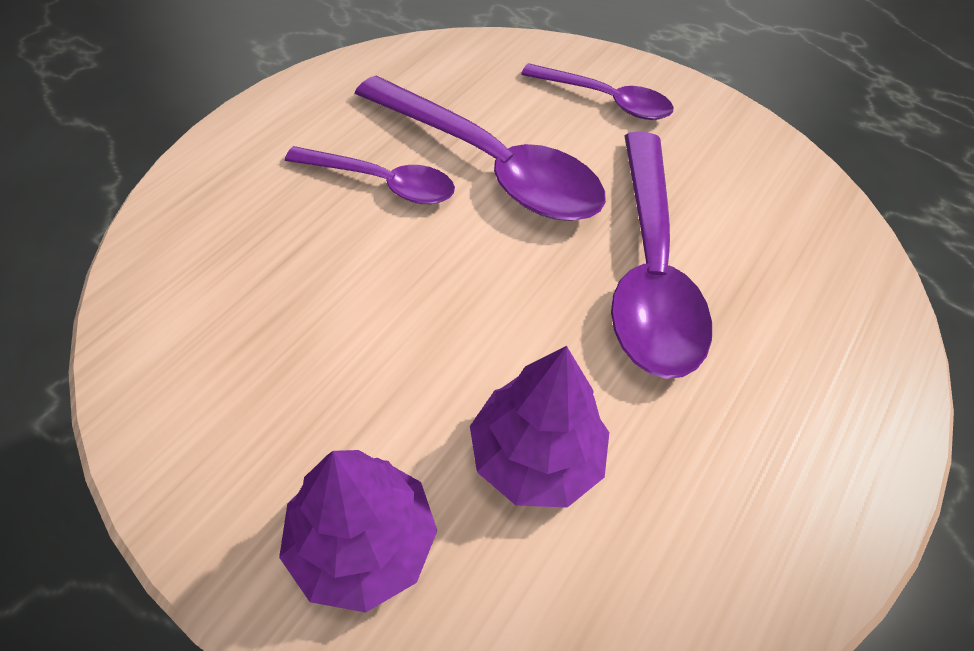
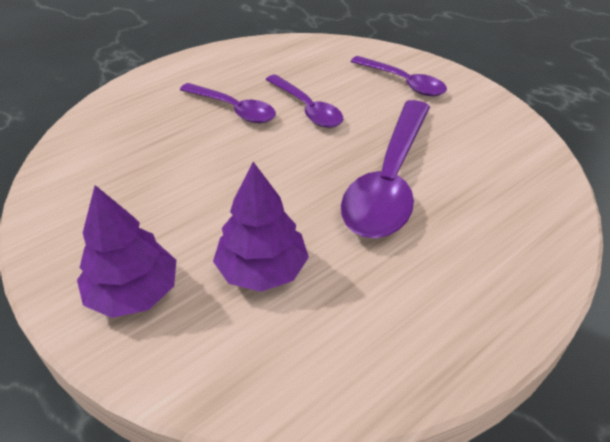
camera: 20 degrees right, 10 degrees down
purple spoon [355,75,606,221] -> purple spoon [266,74,343,128], size x0.58

